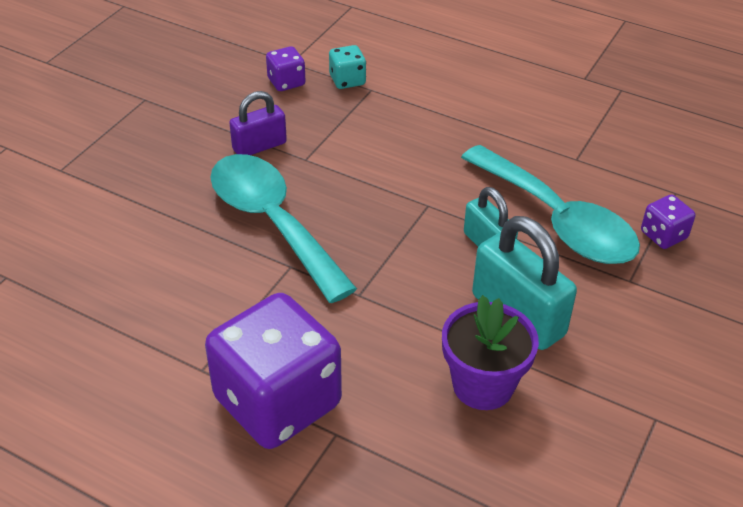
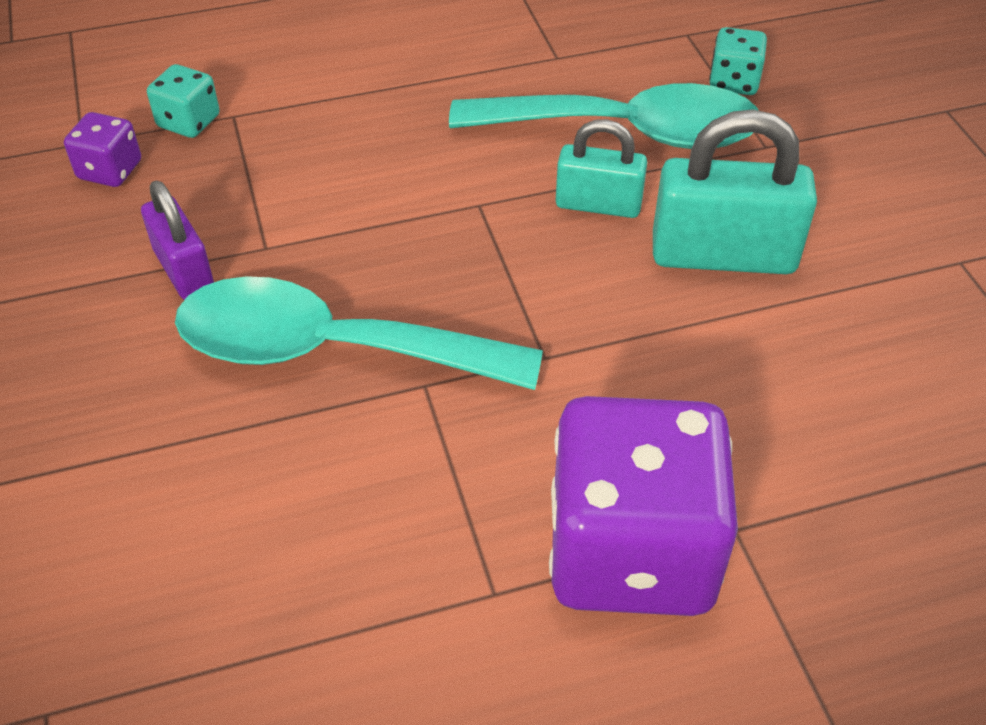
camera: 45 degrees left, 5 degrees up
purple padlock [229,91,287,155] -> purple padlock turned 45 degrees counterclockwise [141,181,214,300]
purple flower pot [442,295,539,410] -> none
purple dice [641,194,696,249] -> turquoise dice [709,27,767,95]

